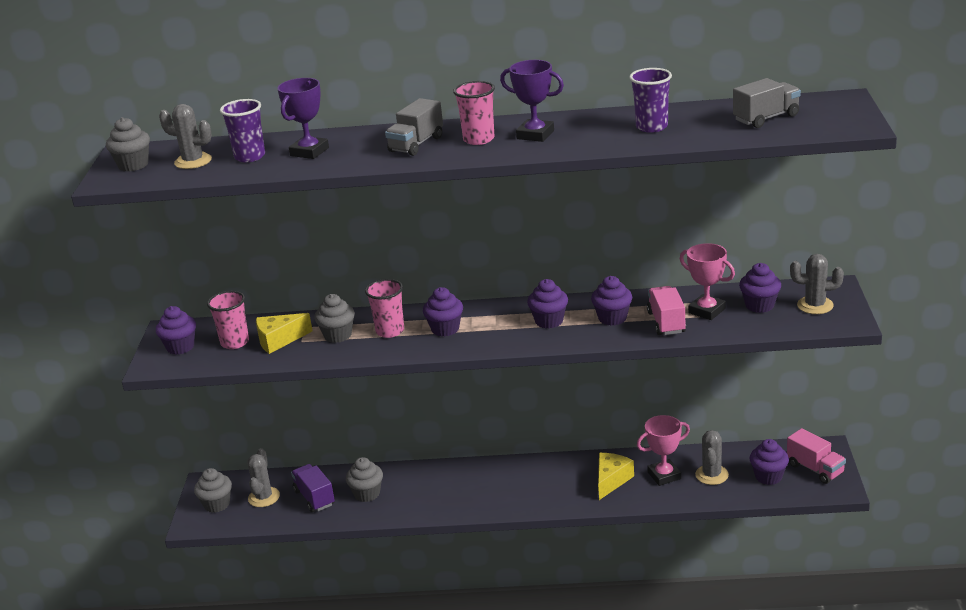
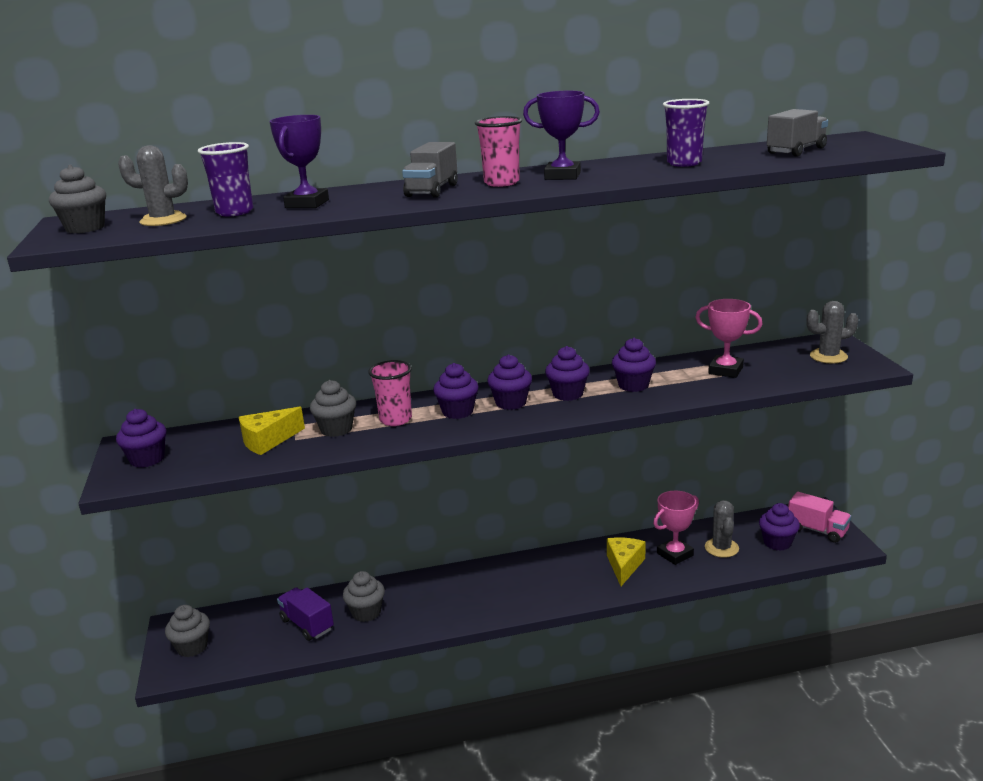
camera: 15 degrees left, 5 degrees down
pink cup [207,291,249,349] -> none
grey cactus [247,448,280,507] -> none
pink truck [647,286,686,335] -> none
purple cupcake [739,263,781,313] -> purple cupcake moved to [487,354,532,410]

